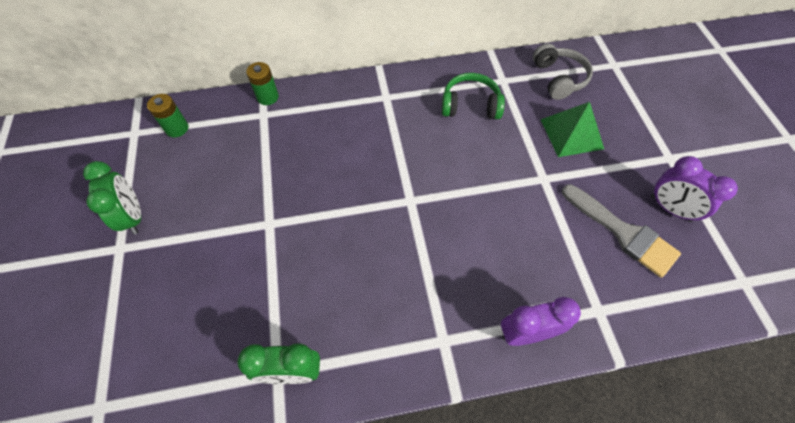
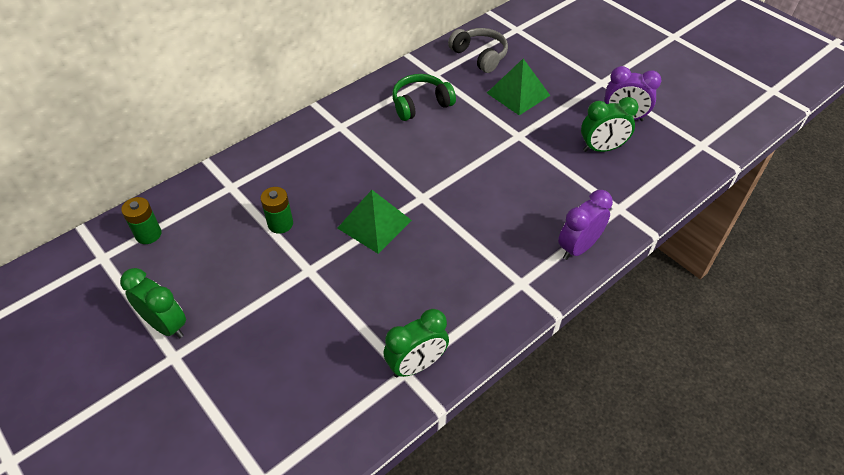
camera: 30 degrees left, 10 degrees down
green battery [246,62,279,105] -> green battery moved to [260,187,293,234]
grey brush [562,184,681,278] -> green clock [581,97,639,152]
none -> green pyramid [337,190,412,254]

